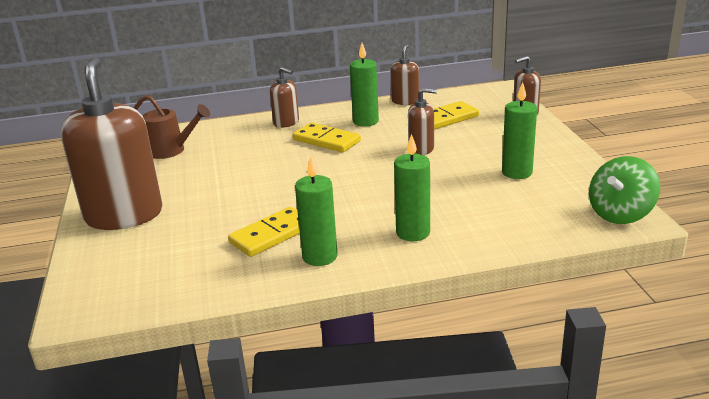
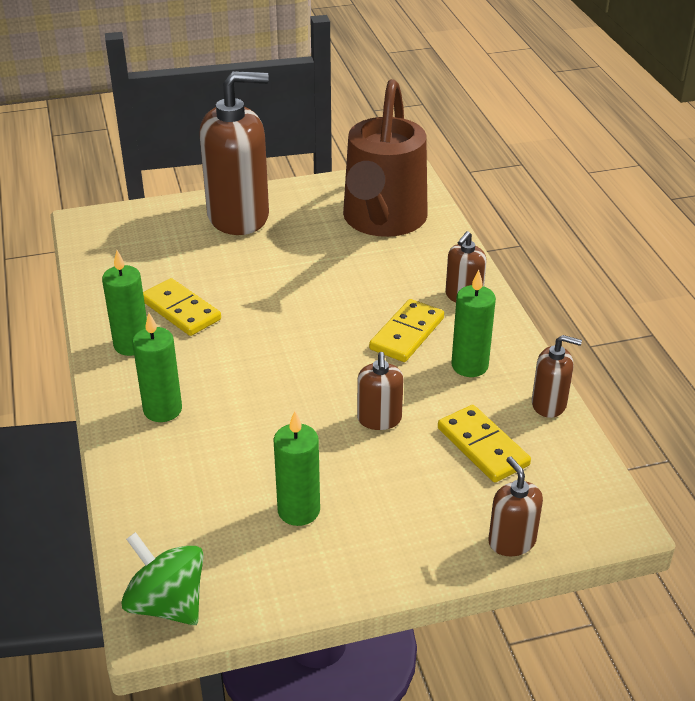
camera: 85 degrees right, 10 degrees up
brown watering can [134,95,210,159] -> brown watering can [343,79,428,237], size x1.99

